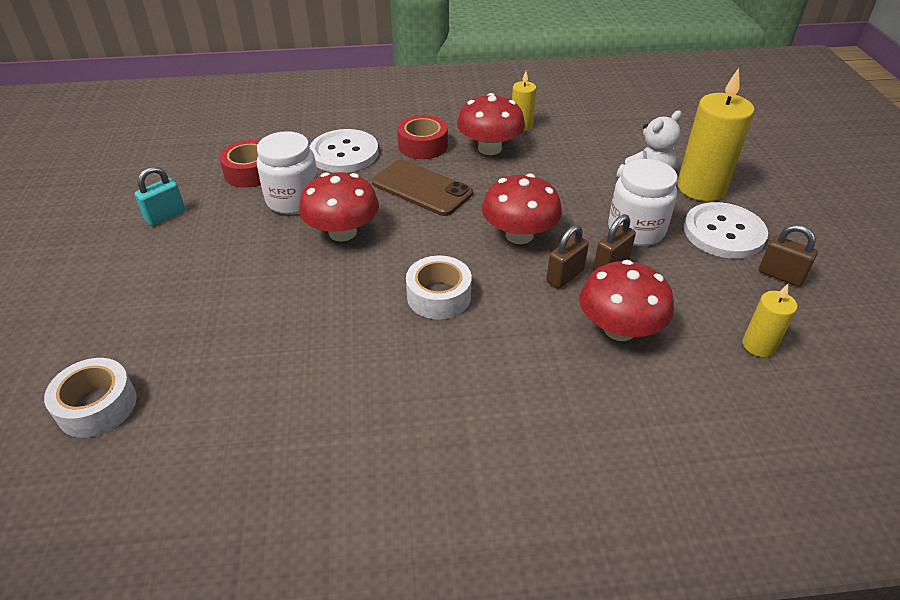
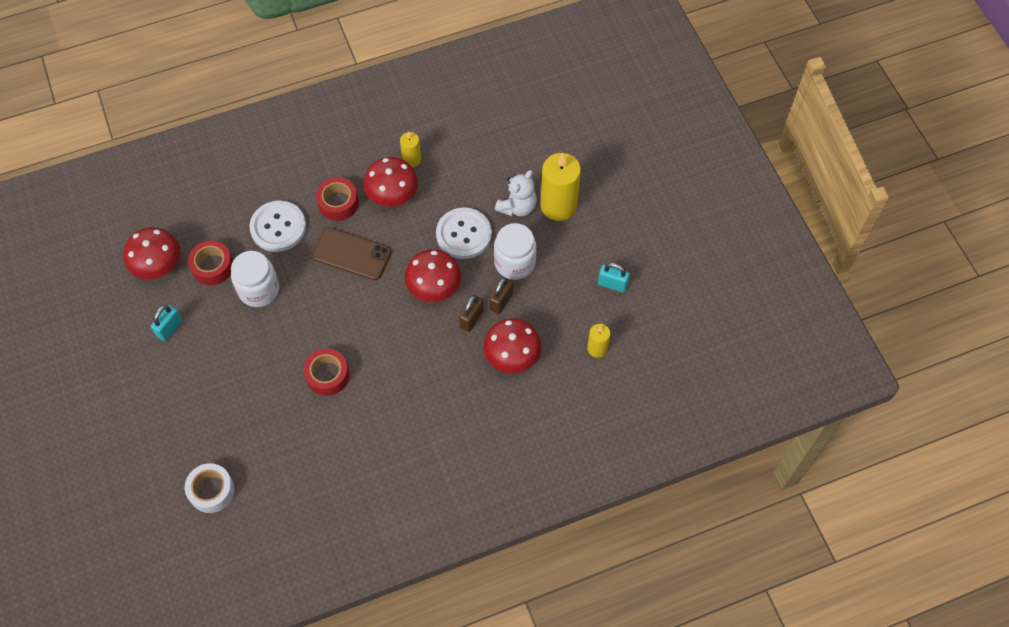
camera: 15 degrees left, 20 degrees up
red mushroom [299,172,379,242] -> red mushroom moved to [124,227,180,279]
white tape [406,256,472,319] -> none
white button [684,202,768,259] -> white button moved to [436,207,492,259]
brown padlock [759,225,818,287] -> turquoise padlock [598,263,630,293]
none -> red tape [303,349,349,396]

